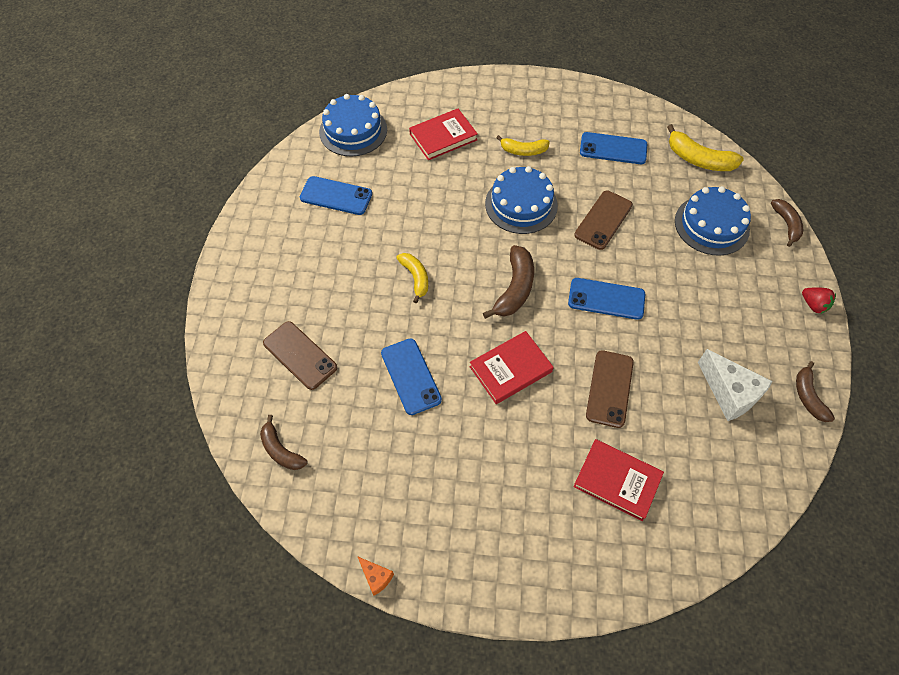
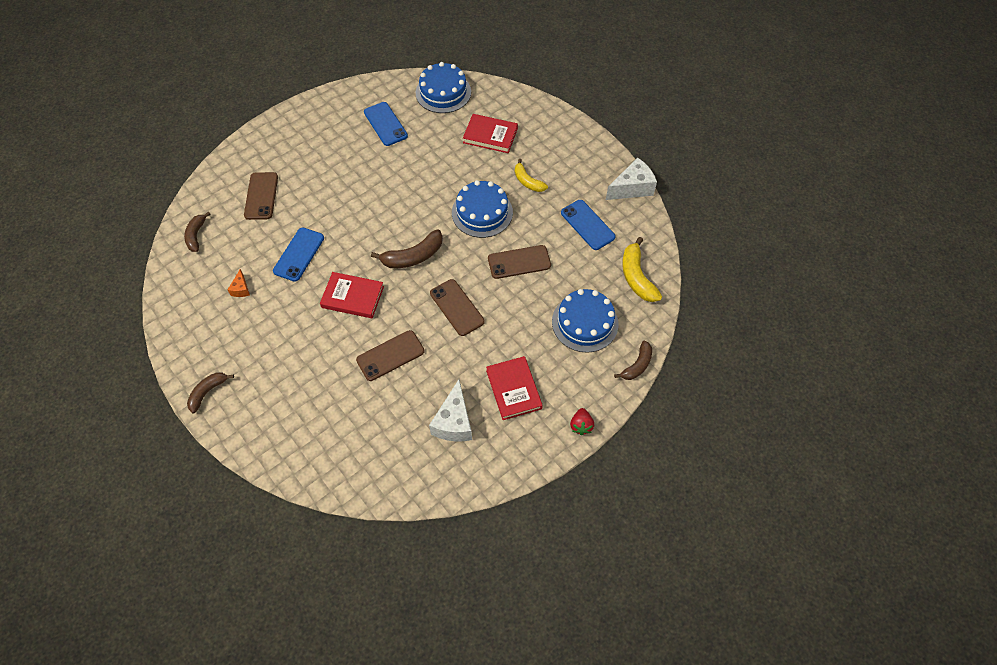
camera: 45 degrees right, 0 degrees up
orange cheese [357,556,394,596] -> orange cheese moved to [228,269,250,297]
yellow banana [396,253,428,303] -> none
blue phone [568,278,645,320] -> brown phone [430,279,485,336]
red book [573,439,664,521] -> red book moved to [486,356,543,420]
brown banana [796,361,835,422] -> brown banana moved to [187,372,234,414]
none -> white cheese [606,157,657,200]

